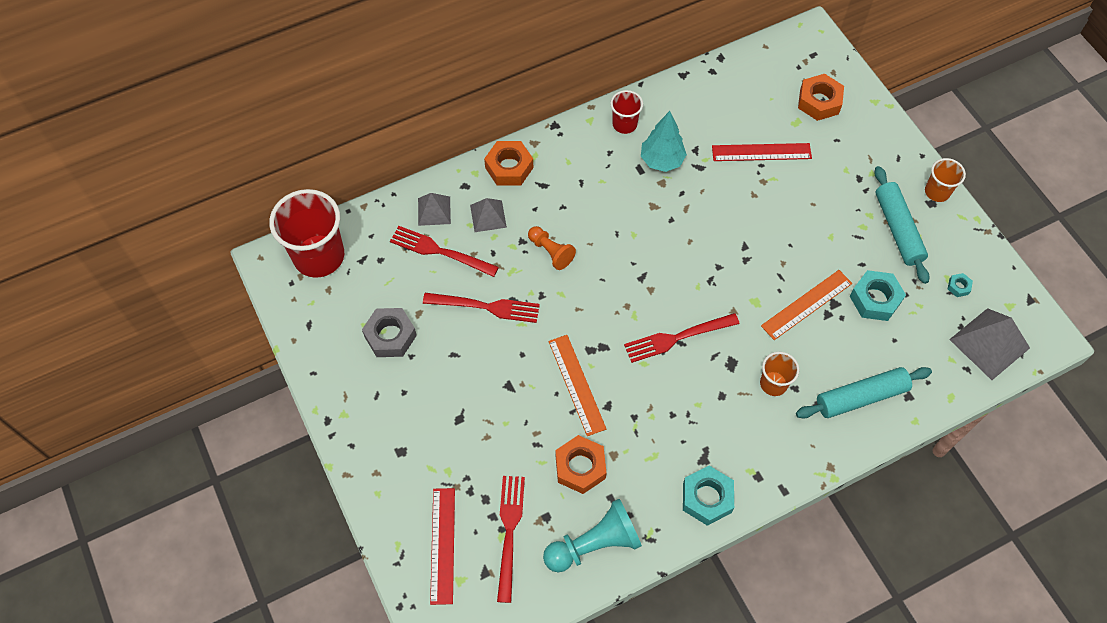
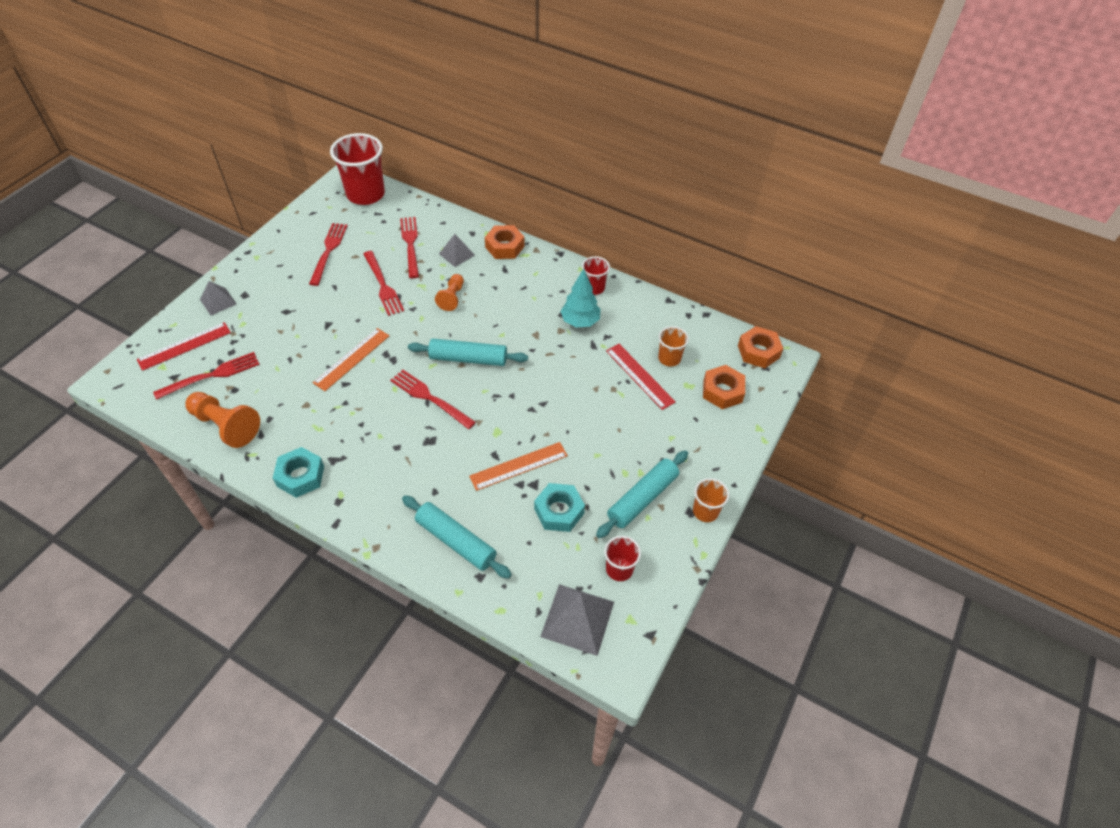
camera: 55 degrees right, 10 degrees down
grey nut [362,308,417,357] -> red fork [309,223,348,286]
grey pyramid [418,193,451,226] -> grey pyramid moved to [200,281,237,316]
turquoise pawn [543,499,642,572] -> orange pawn [185,392,260,448]
orange nut [556,435,607,494] -> orange nut moved to [738,326,783,368]
orange cup [760,352,799,396] -> orange cup moved to [658,326,689,367]
orange ruler [761,270,852,340] -> orange ruler turned 45 degrees counterclockwise [469,442,568,491]
turquoise nut [948,273,973,297] -> red cup [604,536,641,581]
none -> turquoise rolling pin [408,339,528,366]

